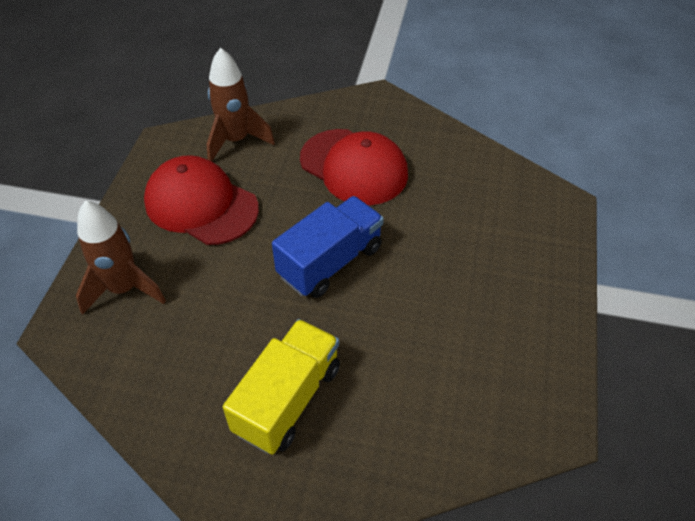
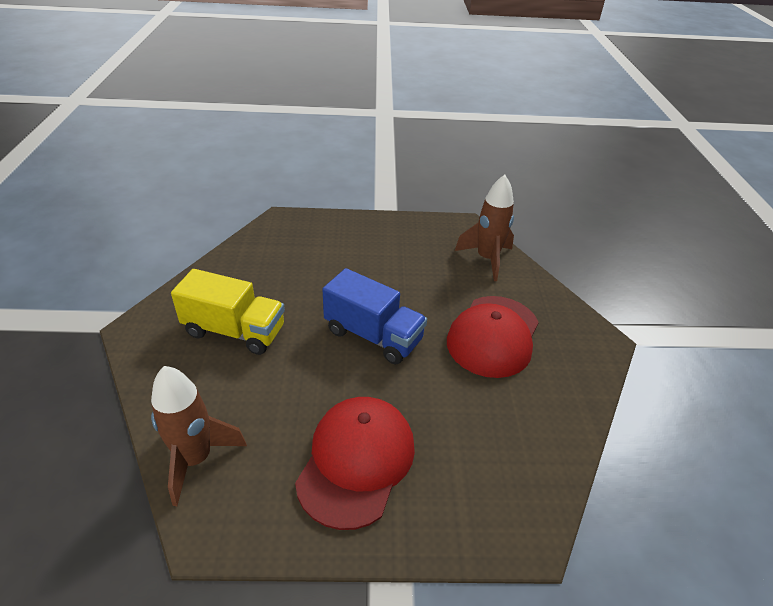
camera: 75 degrees right, 10 degrees down
brown rocket [76,200,166,315] -> brown rocket moved to [151,366,247,506]
red cap [144,155,259,245] -> red cap moved to [295,397,415,530]

